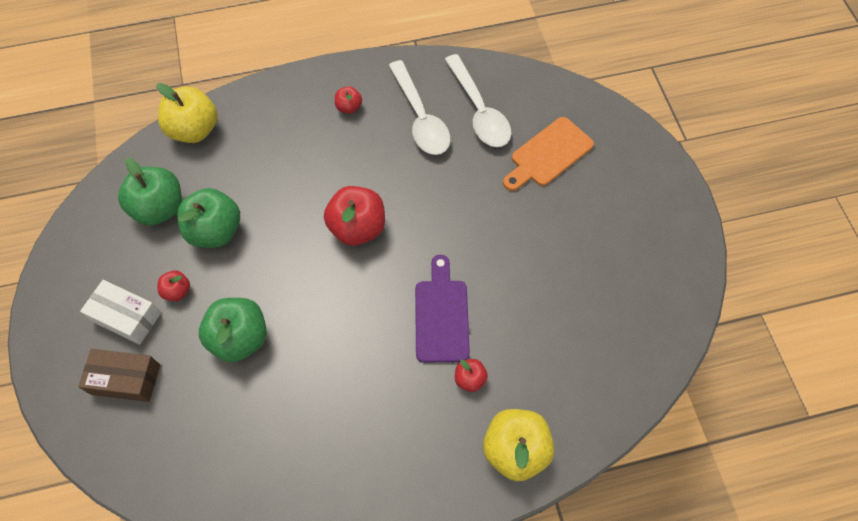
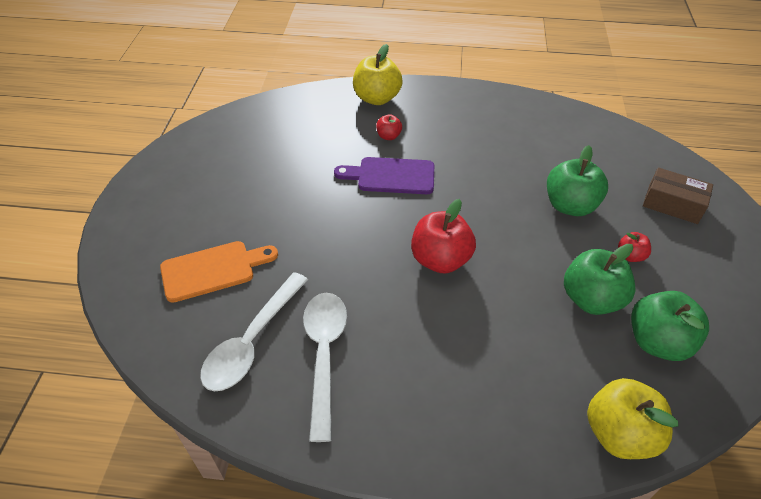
camera: 160 degrees left, 15 degrees down
white box [80,280,161,345] -> none
red apple [335,86,362,114] -> none
purple cutting board [415,255,470,363] -> purple cutting board turned 75 degrees clockwise [334,157,434,194]
white spoon [444,54,511,147] -> white spoon turned 150 degrees counterclockwise [200,272,308,391]

